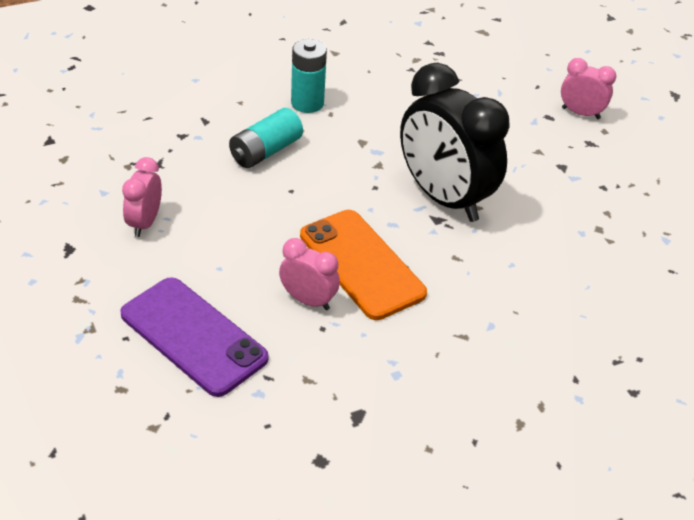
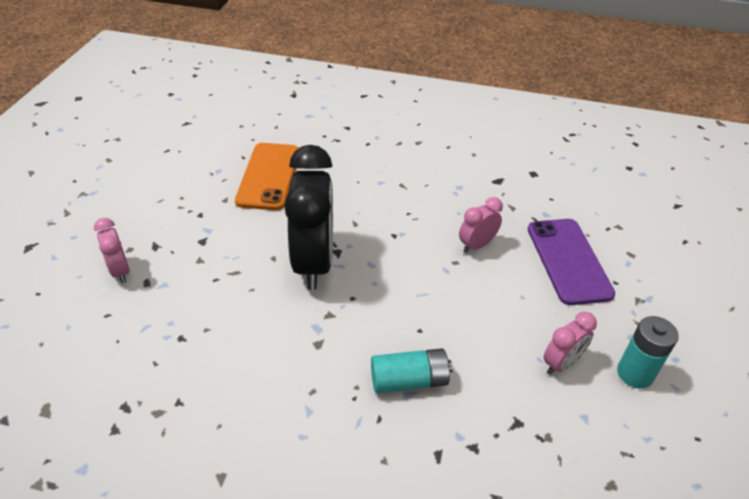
camera: 140 degrees left, 0 degrees up
pink clock [279,238,340,310] -> pink clock turned 75 degrees clockwise [459,197,503,253]
turquoise battery [291,39,327,113] -> turquoise battery moved to [617,316,679,389]
orange phone [300,210,427,320] -> orange phone moved to [235,143,299,210]

